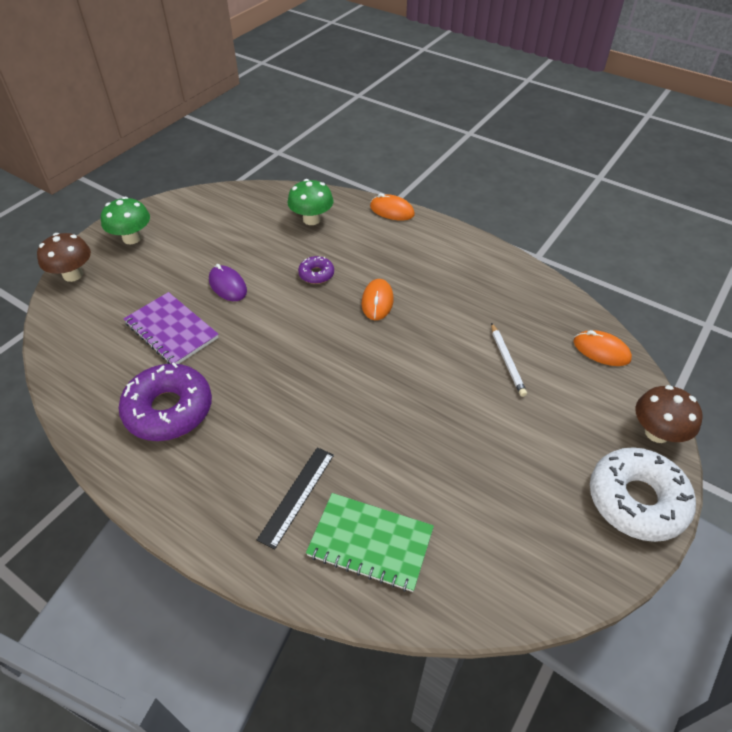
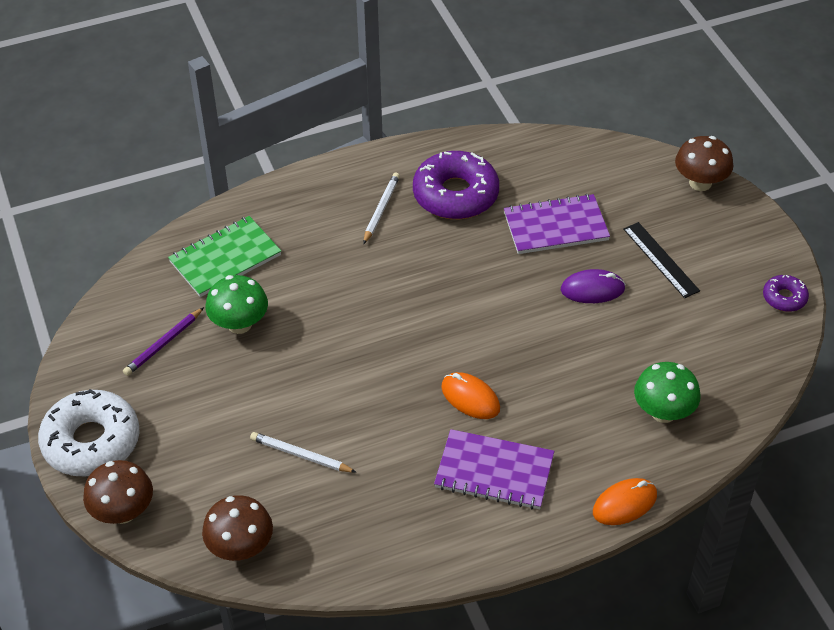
camera: 125 degrees right, 0 degrees up
green mushroom [101,197,150,244] -> green mushroom moved to [206,275,268,334]
black ruler [257,447,334,549] -> black ruler moved to [623,222,700,298]
purple donut [298,256,334,284] -> purple donut moved to [763,275,809,312]
orange mouse [573,330,632,366] -> brown mushroom [202,495,273,561]
none -> purple pencil [123,307,204,376]
none -> white pencil [363,173,400,244]
none -> purple notebook [434,429,554,510]

